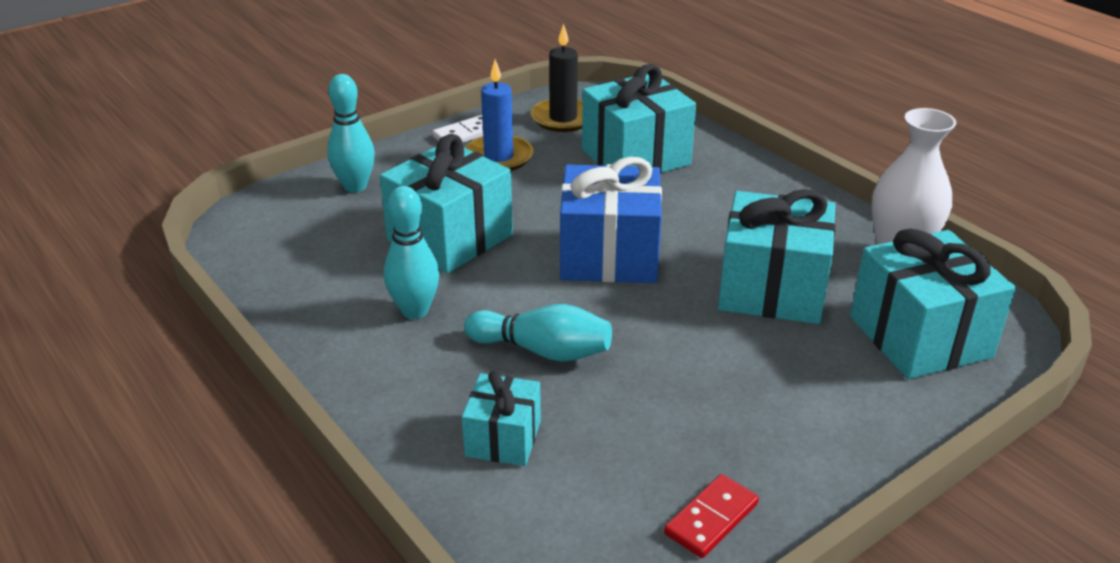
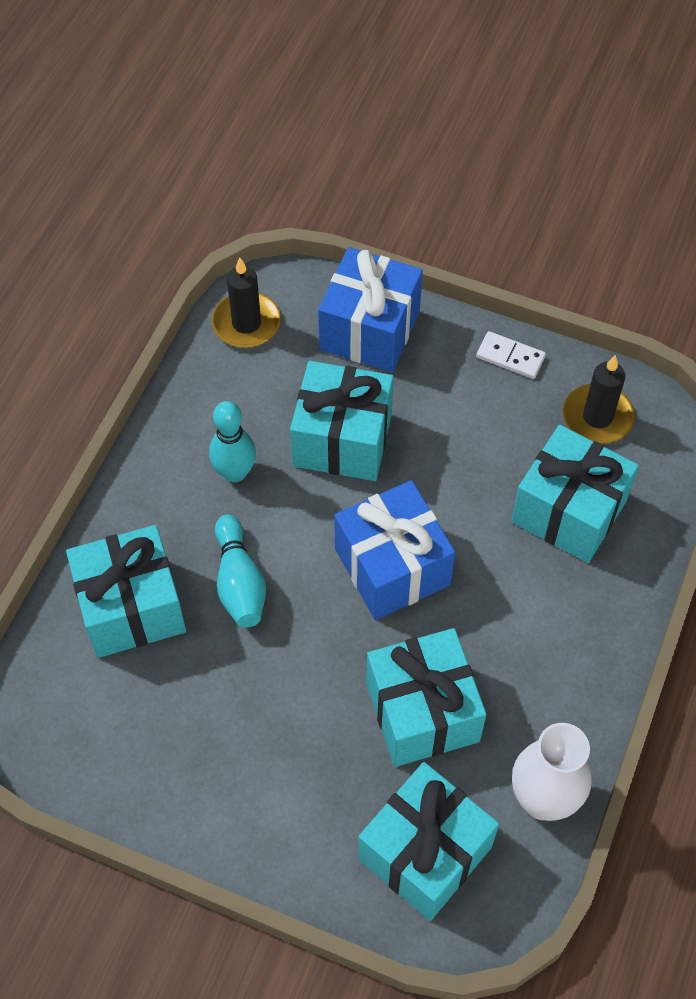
camera: 60 degrees right, 25 degrees up
turquoise bowling pin [327,74,375,192] -> blue gift [318,247,423,372]
turquoise gift [462,370,541,466] -> turquoise gift [66,525,186,658], size x1.79
blue candle [465,59,533,171] -> none
red domino [664,474,759,558] -> none
none -> black candle [212,258,281,348]

